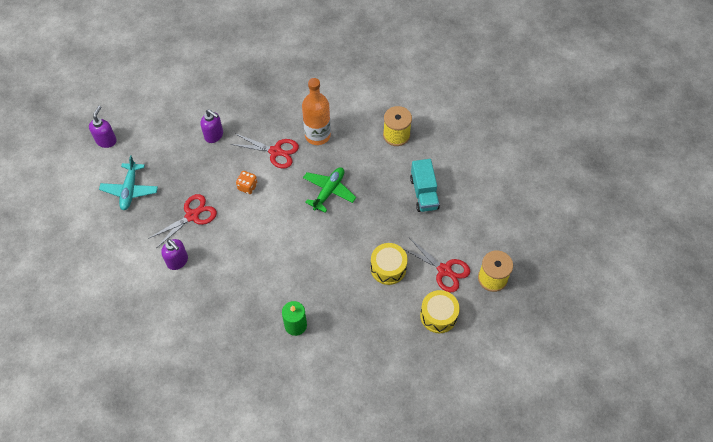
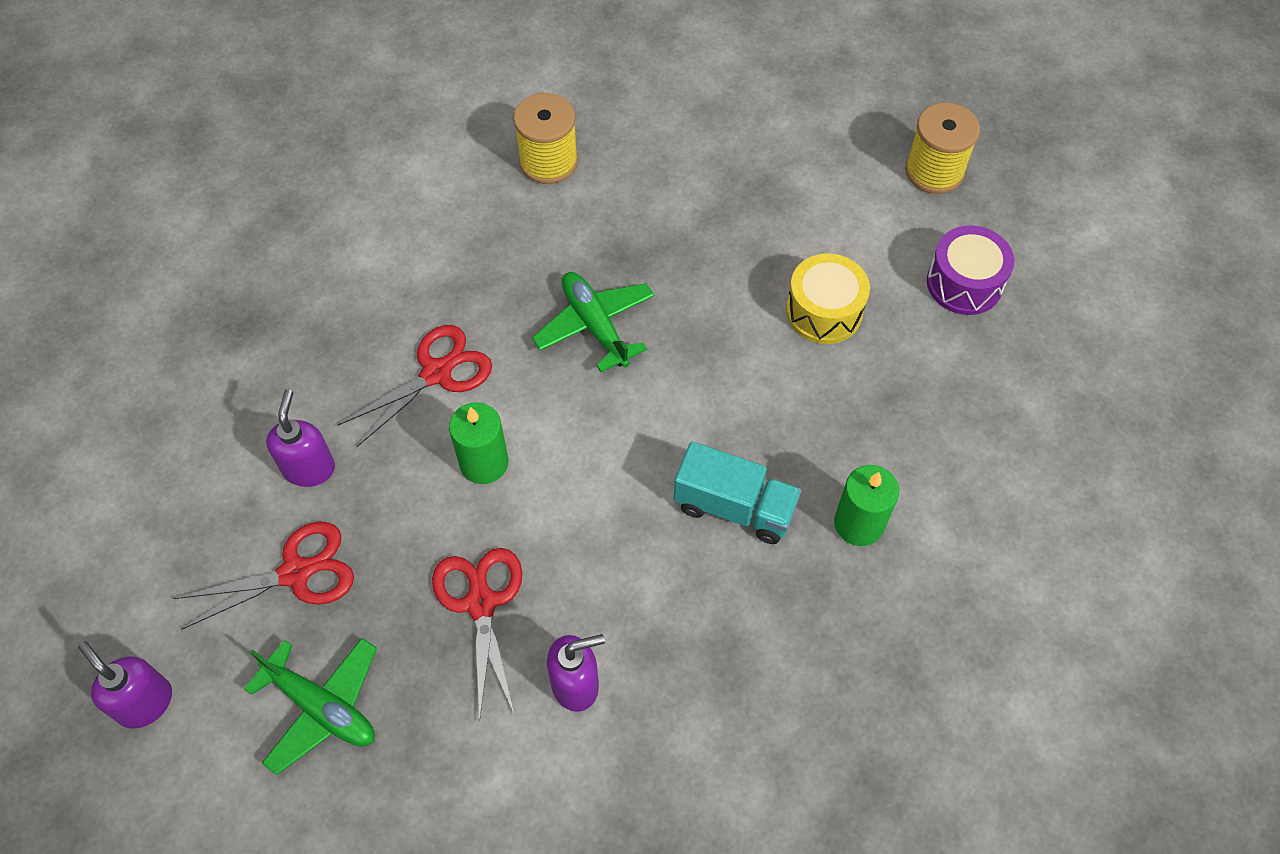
camera: 60 degrees left, 0 degrees up
turquoise plane [99,155,158,210] -> green plane [244,638,377,775]
purple soap dispenser [201,109,223,143] -> purple soap dispenser turned 60 degrees counterclockwise [266,389,335,487]
orange dice [236,171,258,194] -> green candle [449,402,509,484]
orange bottle [302,78,331,145] -> none
red scissors [403,238,470,292] -> red scissors moved to [173,522,354,630]
turquoise truck [410,159,440,212] -> turquoise truck moved to [674,441,802,544]
yellow drum [420,290,460,333] -> purple drum [927,226,1014,315]

